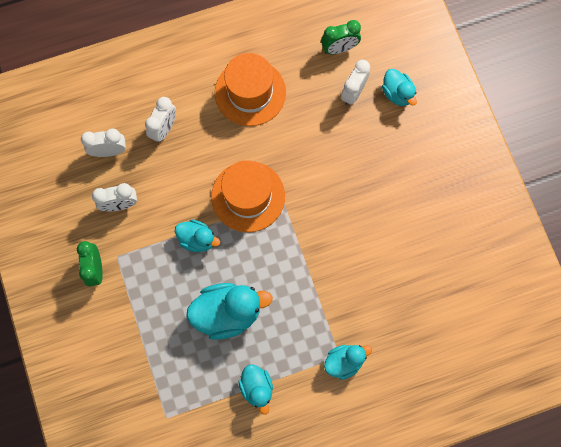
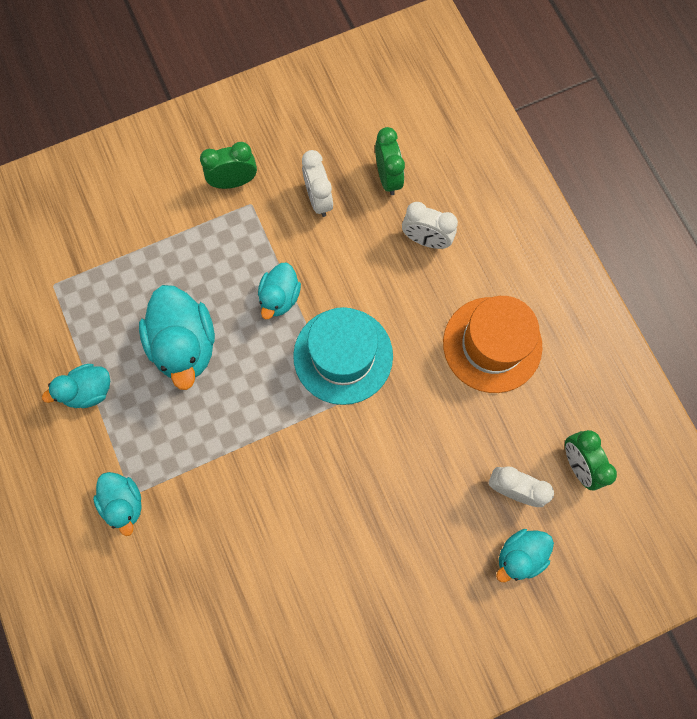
camera: 85 degrees right, 0 degrees up
white clock [81,128,126,157] -> green clock [375,127,405,195]
orange hat [211,160,285,232] -> turquoise hat [293,307,393,405]

